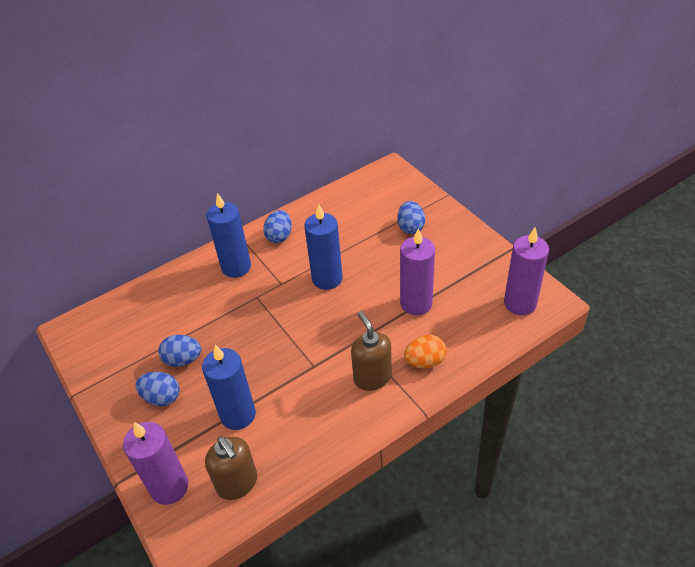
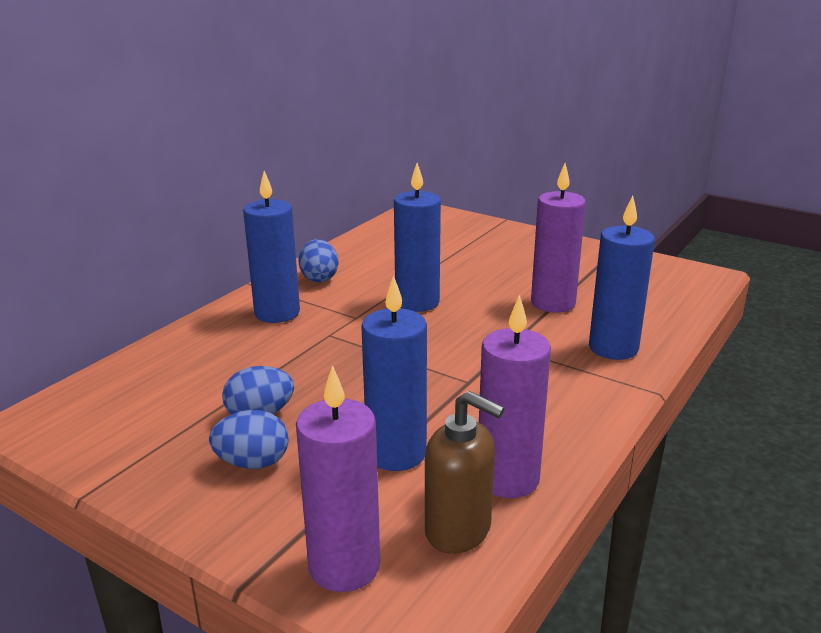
camera: 25 degrees left, 20 degrees down
brown soap dispenser [351,311,392,391] -> none
blue egg [397,201,425,234] -> none
orange egg [404,335,446,369] -> blue candle [589,196,655,360]
purple candle [504,227,549,315] -> purple candle moved to [479,295,551,498]

